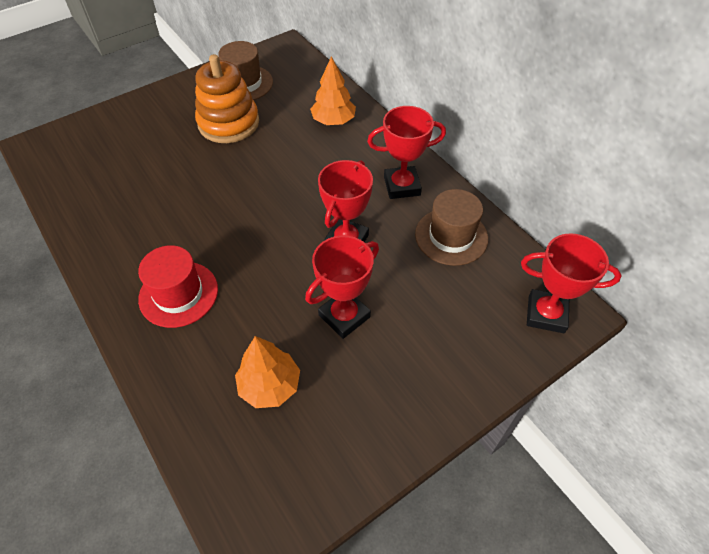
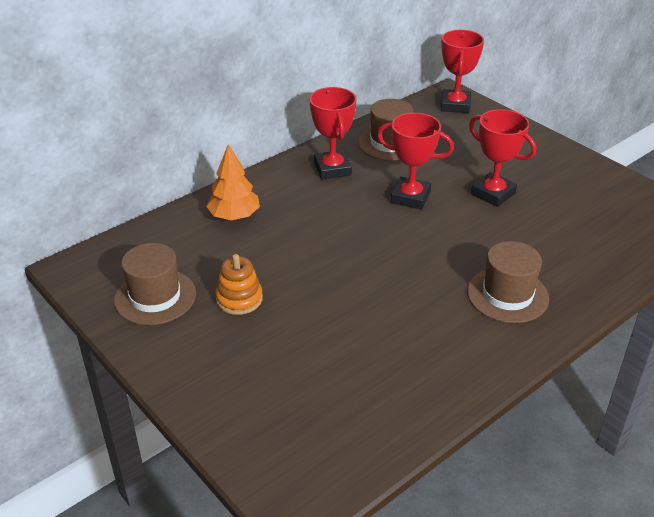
camera: 95 degrees left, 15 degrees down
red hat [138,245,218,328] -> brown hat [467,241,549,323]
orange stacking toy [195,54,259,143] -> orange stacking toy [215,254,263,315], size x0.58
orange tree [235,336,300,408] -> none

